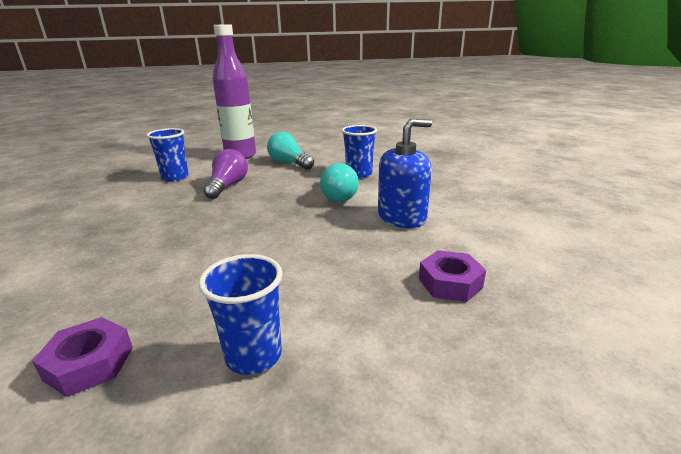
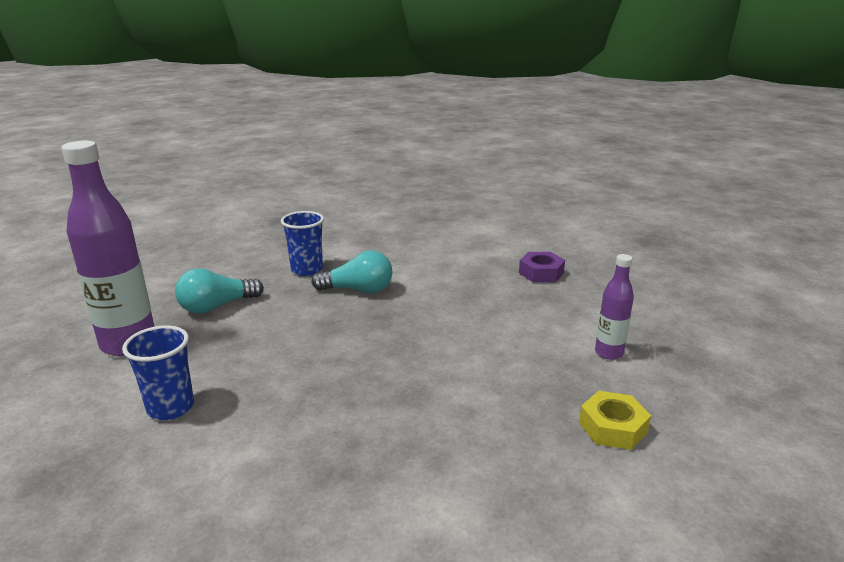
camera: 75 degrees left, 0 degrees up
purple nut [32,317,133,397] -> yellow nut [579,391,651,450]
blue cup [199,254,283,375] -> purple bottle [595,254,634,360]
purple light bulb [203,149,248,199] -> none
blue soap dispenser [378,119,432,228] -> none

